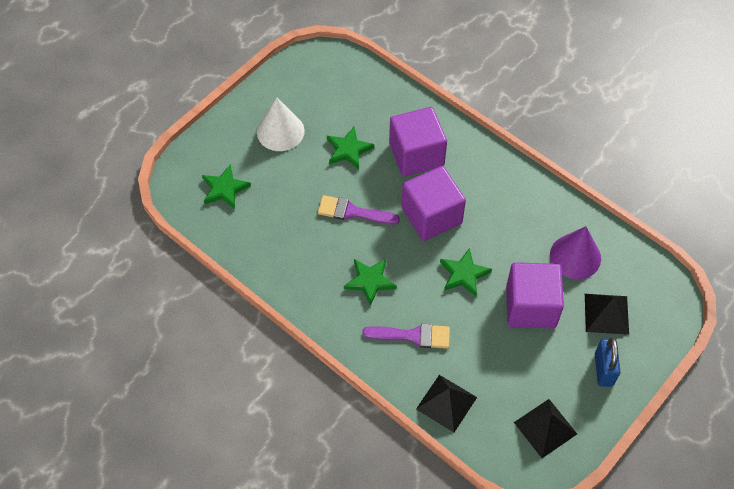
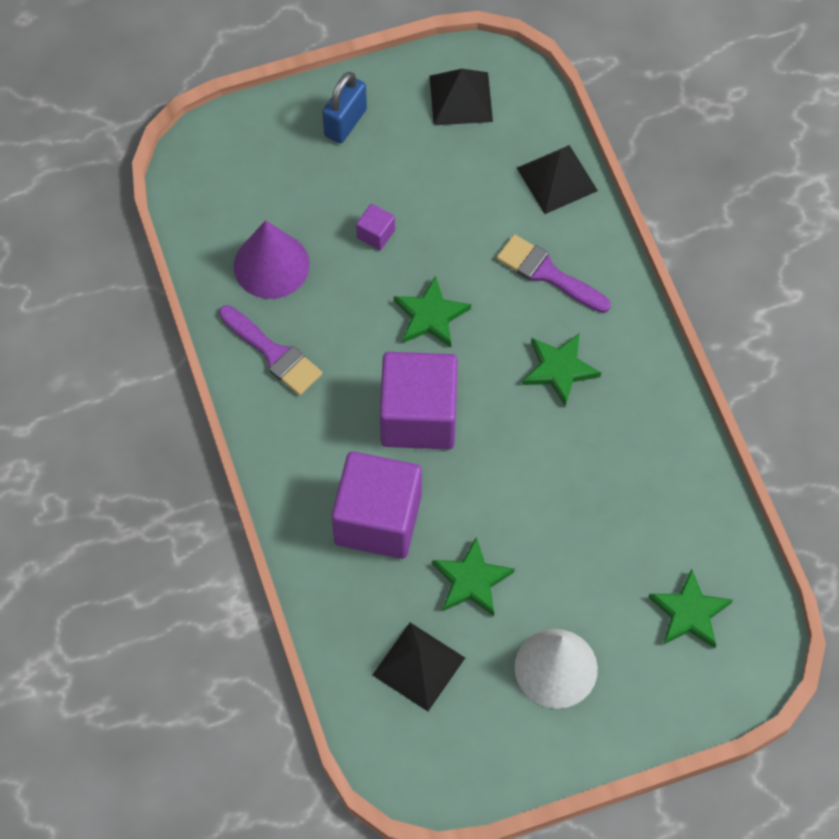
camera: 150 degrees left, 5 degrees up
purple brush [318,195,400,225] -> purple brush moved to [219,305,322,395]
purple cube [506,262,564,328] -> purple cube [356,204,395,250], size x0.41
black pyramid [585,294,629,335] -> black pyramid moved to [373,623,465,711]

